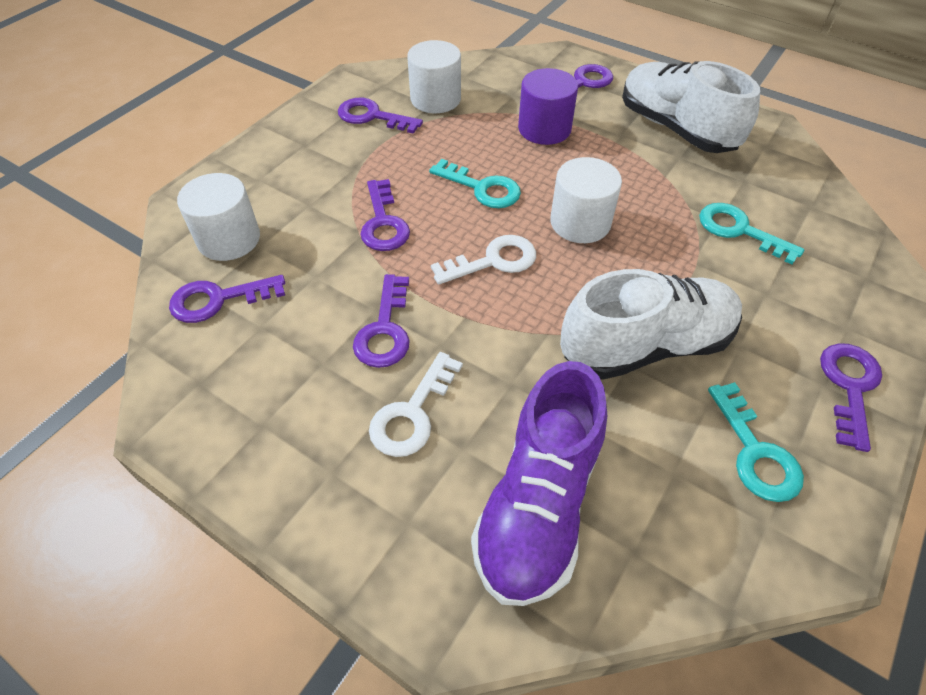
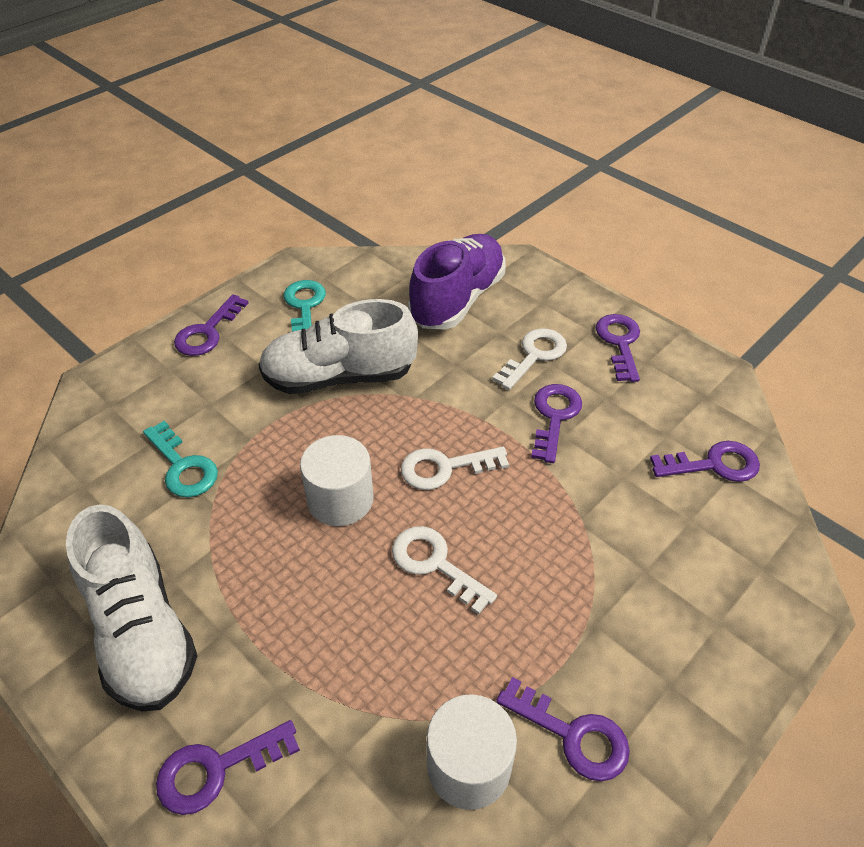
camera: 170 degrees left, 5 degrees down
white cylinder [177,173,260,261] -> none
purple key [360,179,410,251] -> purple key moved to [596,314,640,382]
turquoise key [429,159,521,208] -> white key [392,526,497,614]
purple cylinder [518,68,578,145] -> none

